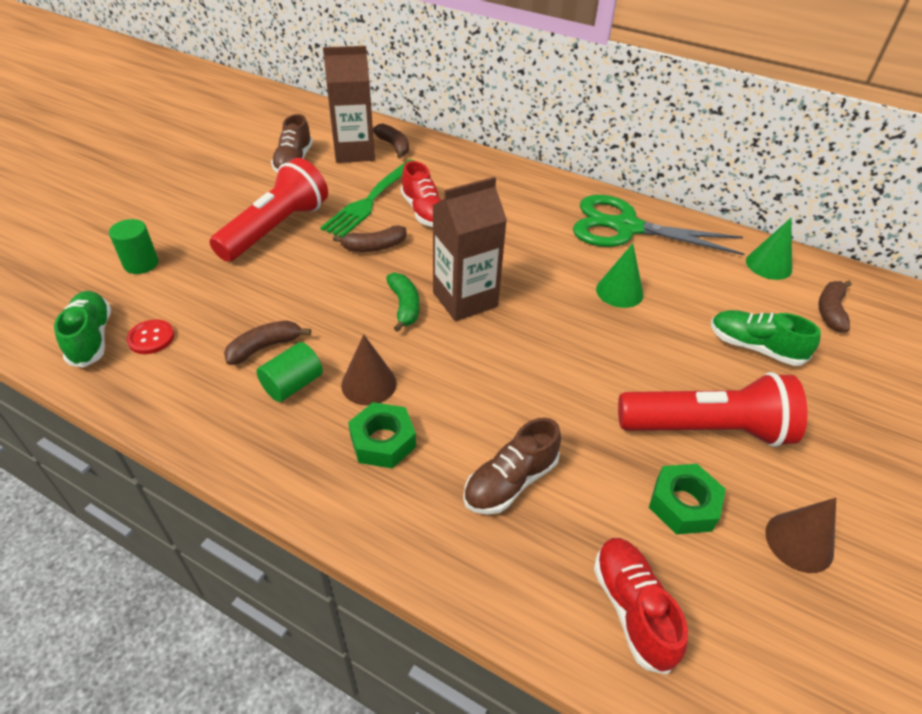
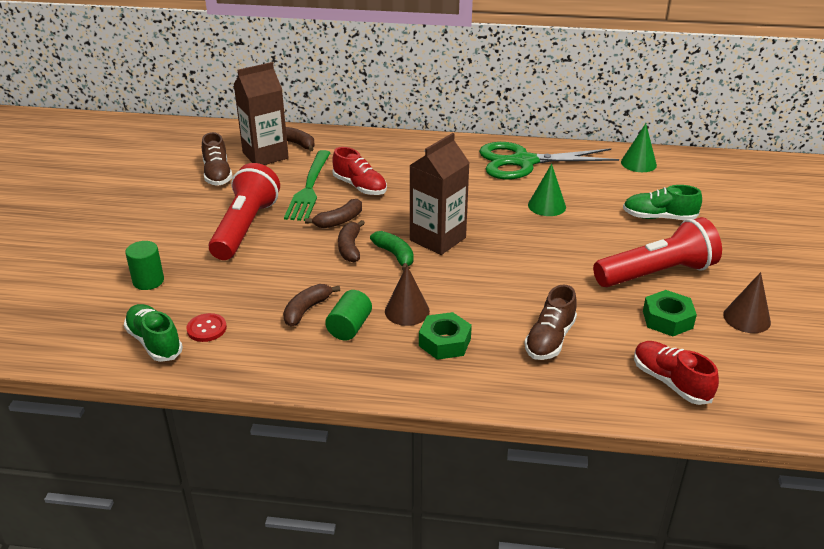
camera: 20 degrees left, 10 degrees down
brown banana [818,281,852,332] -> brown banana moved to [338,220,365,263]

